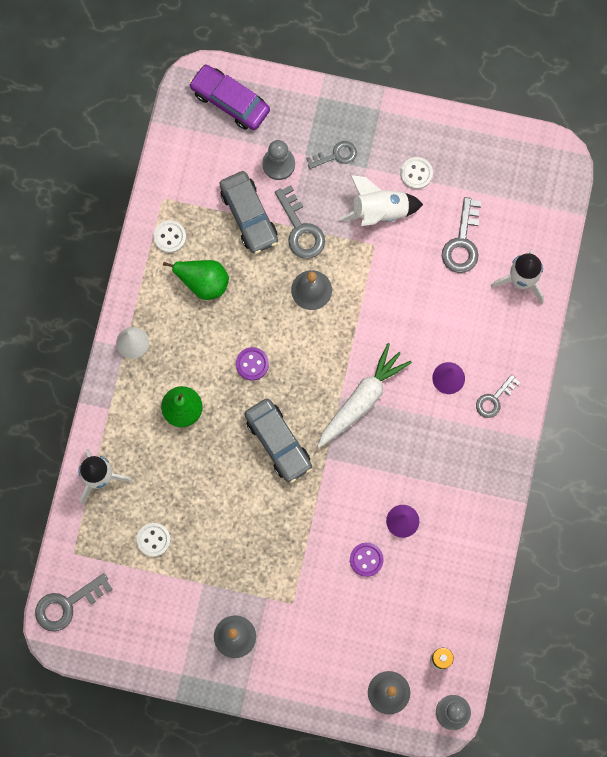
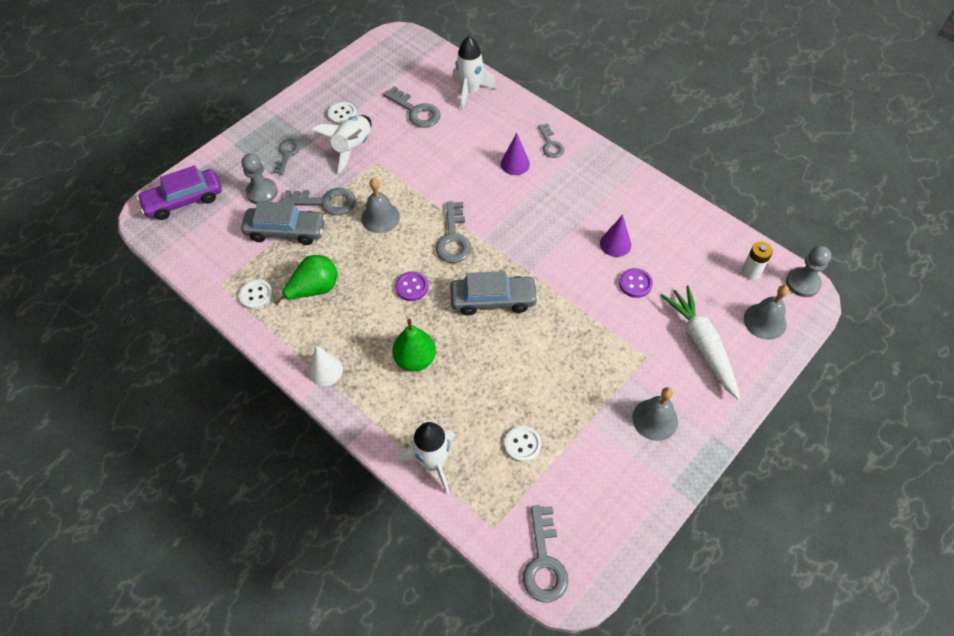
camera: 60 degrees left, 20 degrees down
white carrot [317,343,412,448] -> white carrot moved to [661,285,740,400]
none -> grey key [436,201,471,263]

